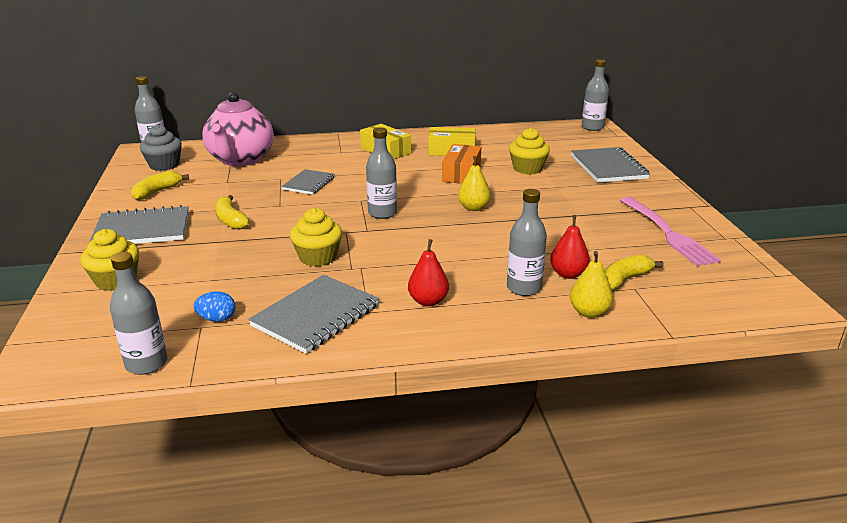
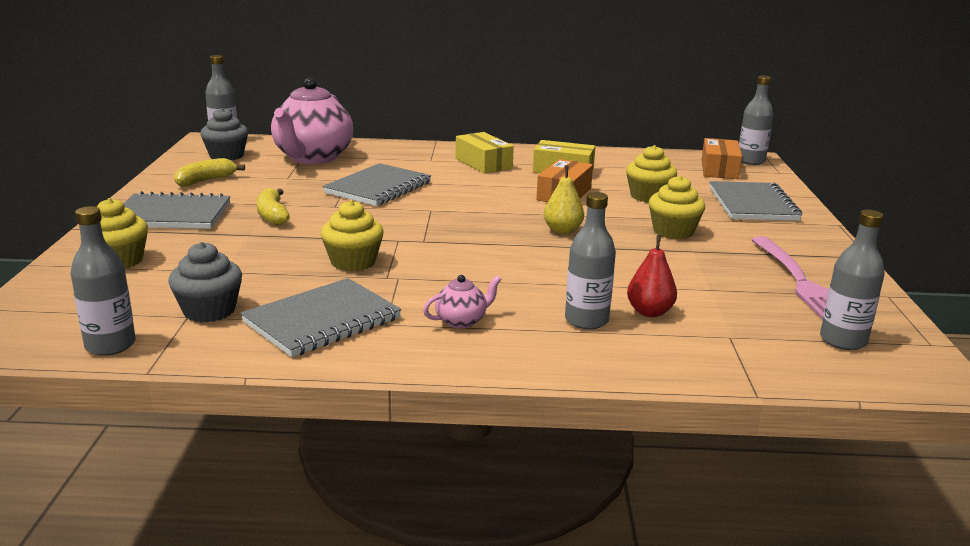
camera: 10 degrees right, 5 degrees down
blue egg [194,291,235,322] -> grey cupcake [168,242,242,322]
grey notebook [281,169,335,195] -> grey notebook [323,163,431,206], size x1.62
grey bottle [366,127,397,219] -> grey bottle moved to [820,210,885,350]
red pear [408,239,449,307] -> pink teapot [423,275,502,329]
yellow pear [570,251,613,318] -> none
yellow banana [604,254,663,290] -> none
none -> yellow cupcake [649,175,705,239]
none -> orange box [702,138,742,179]

